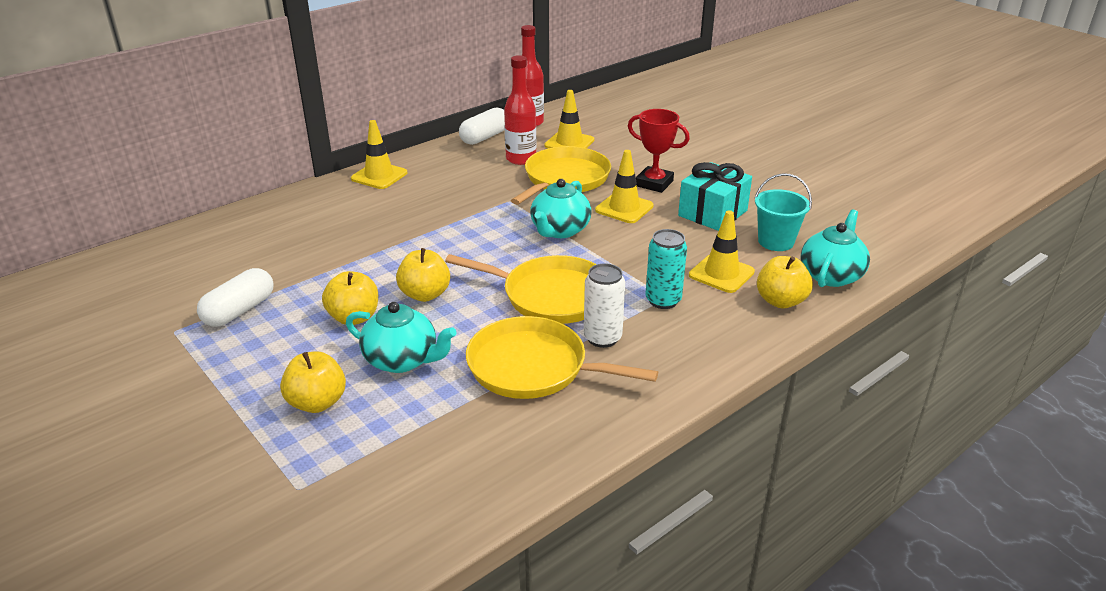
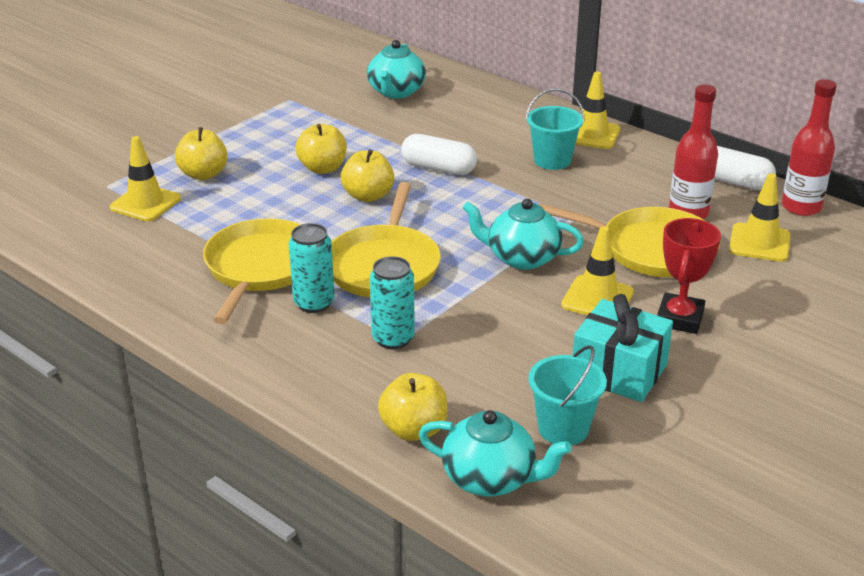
camera: 80 degrees right, 0 degrees up
white capsule [197,268,273,327] -> white capsule moved to [401,134,477,175]
turquoise teapot [346,302,456,373] -> turquoise teapot moved to [367,40,426,99]
white can [584,263,625,348] -> turquoise can [289,223,334,313]
yellow traffic cone [689,210,755,293] -> yellow traffic cone moved to [110,136,181,221]
none -> turquoise bucket [526,88,585,170]

